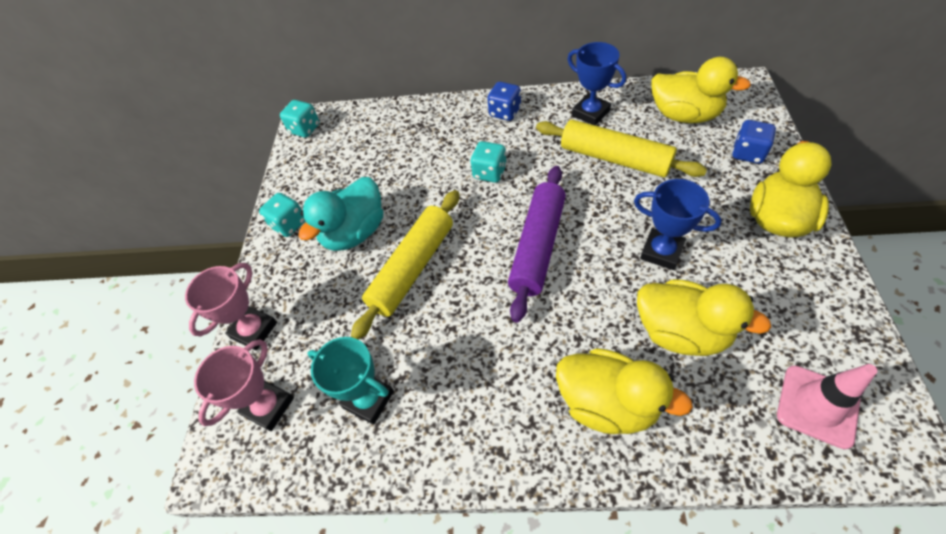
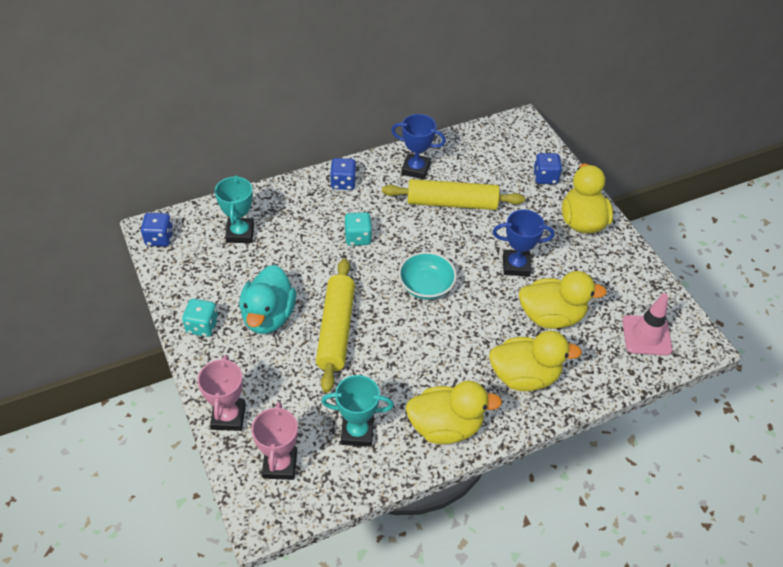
camera: 35 degrees left, 5 degrees down
turquoise dice [280,100,320,138] -> blue dice [141,213,174,246]
purple rolling pin [508,166,566,323] -> turquoise bowl [398,252,457,300]
yellow duck [652,57,751,123] -> yellow duck moved to [406,381,502,444]
none -> turquoise trophy [215,175,254,243]

